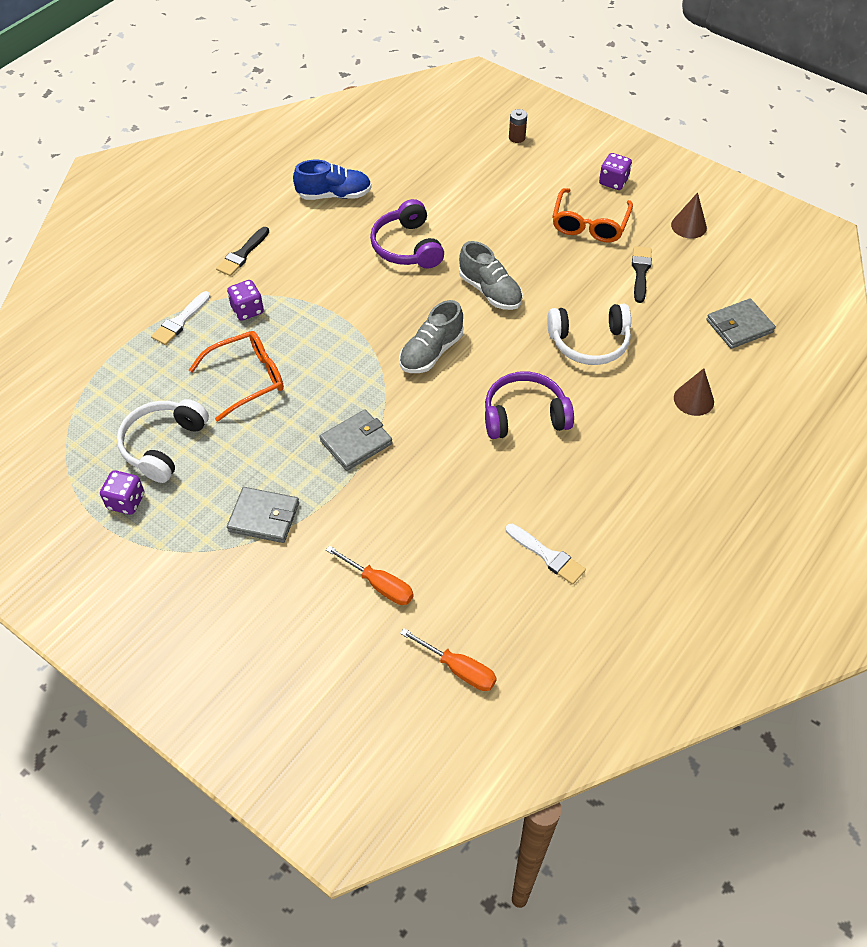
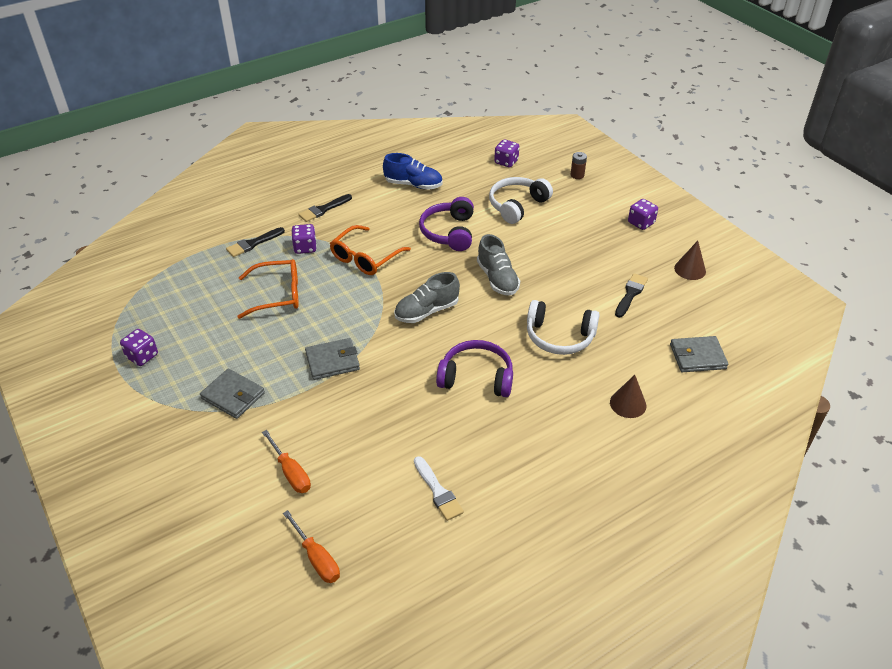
camera: 20 degrees right, 10 degrees down
white headphones [117,399,209,483] -> white headphones moved to [489,177,553,224]
white brush [151,291,211,345] -> black brush [226,227,285,257]
orange glasses [552,188,633,243] -> orange glasses moved to [330,225,411,275]
none -> purple dice [494,139,519,167]

